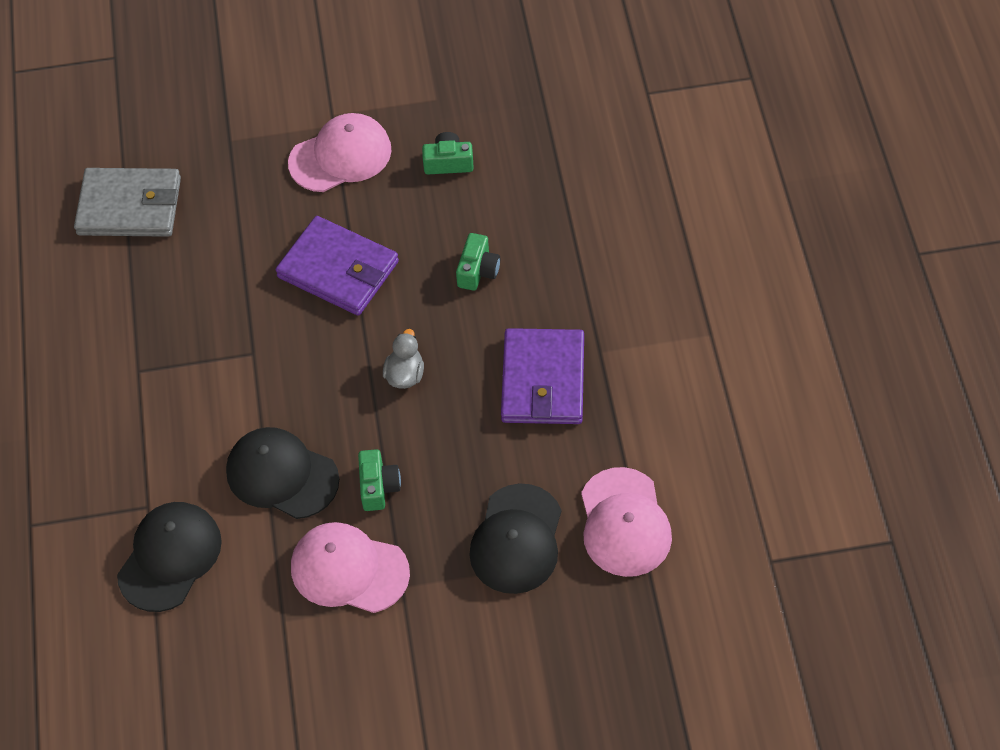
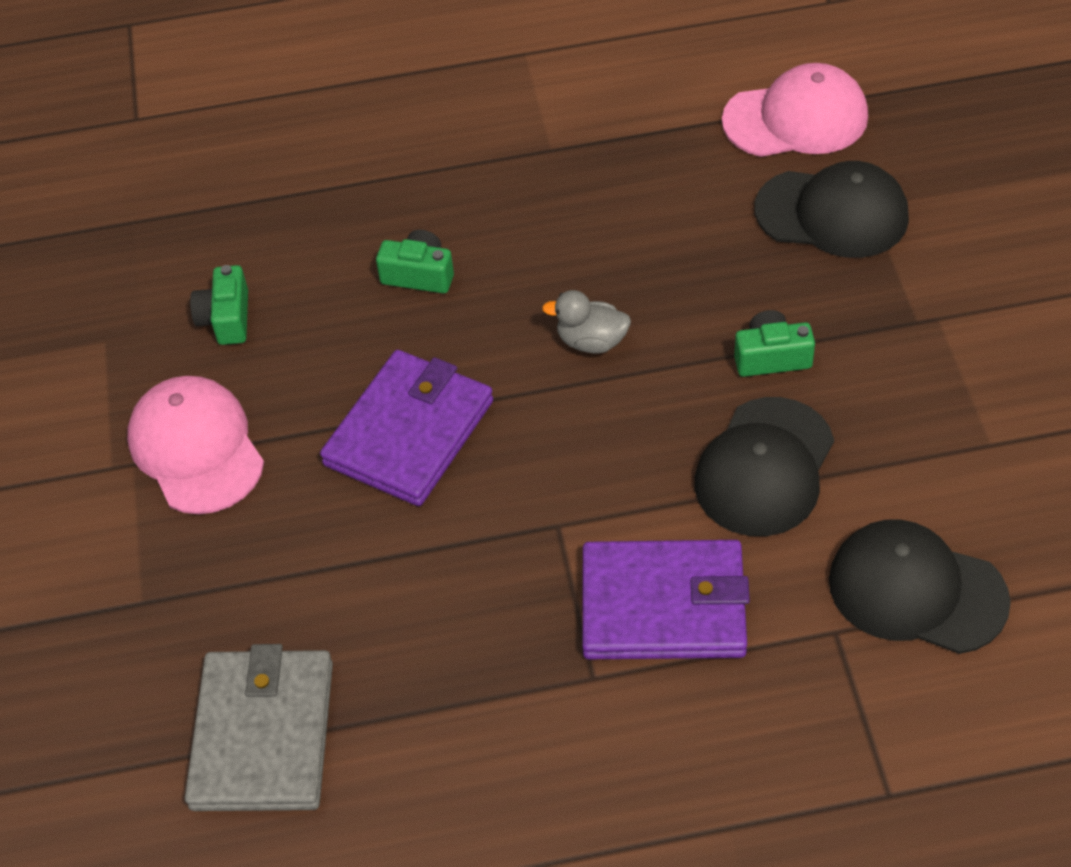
camera: 90 degrees left, 5 degrees down
pink cap [291,522,410,613] -> none
purple wallet [501,328,584,424] -> purple wallet moved to [582,540,750,659]

